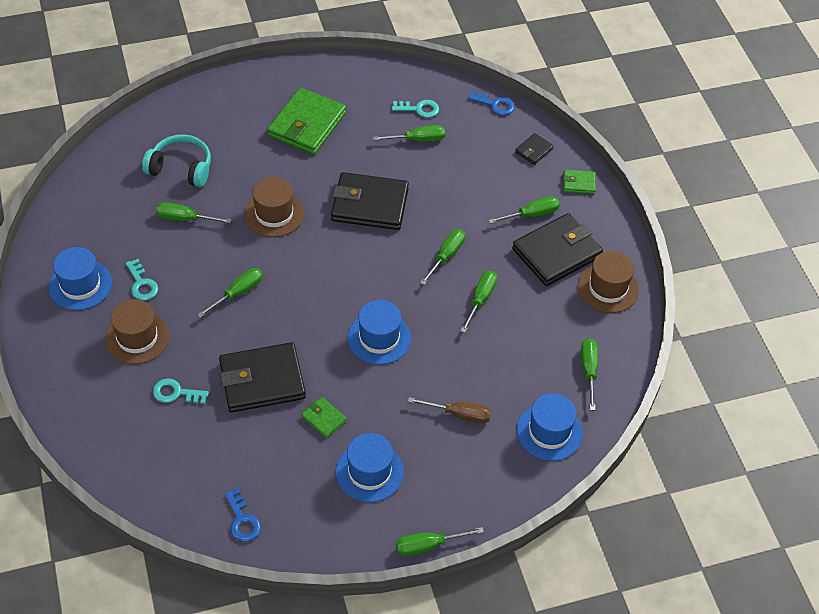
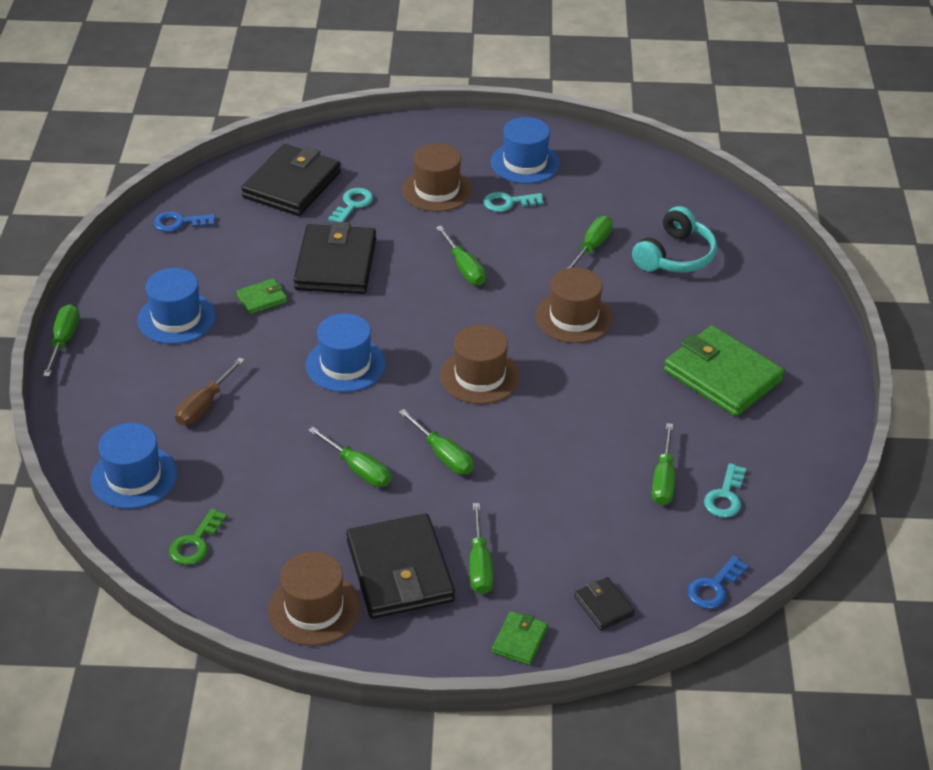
camera: 110 degrees right, 10 degrees down
black wallet [331,172,409,230] -> black wallet moved to [241,144,341,216]
green screwdriver [581,339,598,410] -> green key [169,508,227,565]
none -> brown hat [440,325,520,404]

